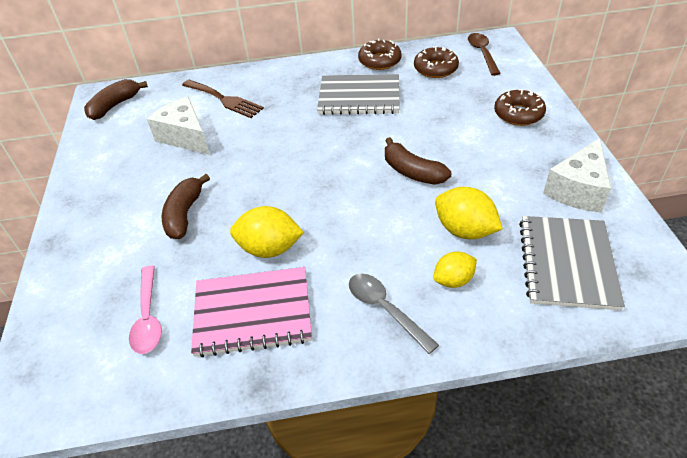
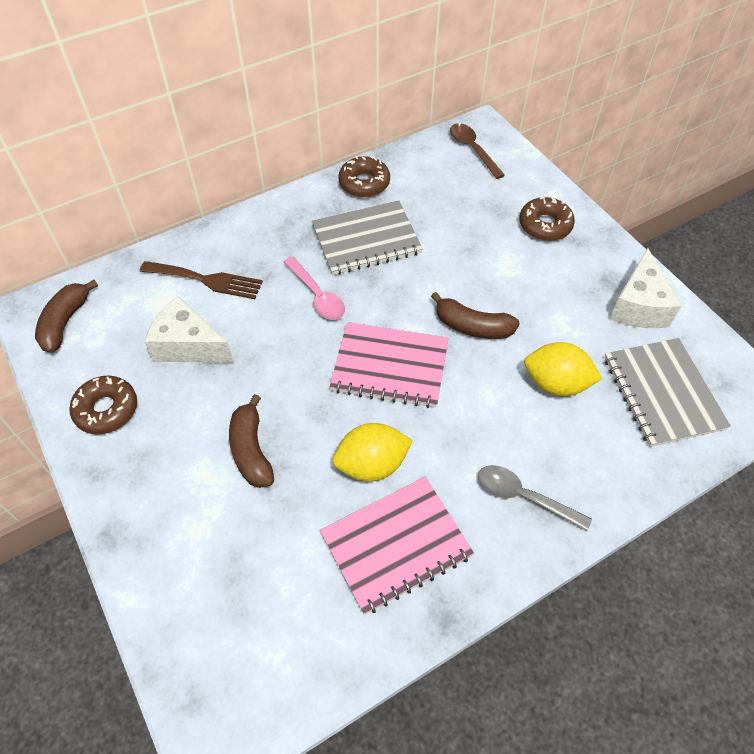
camera: 25 degrees left, 10 degrees up
pink spoon [129,266,162,354] -> pink spoon moved to [284,256,345,320]
brown donut [414,46,459,78] -> brown donut moved to [69,376,137,434]
yellow lemon [434,251,477,288] -> none
none -> pink notebook [330,322,449,408]

